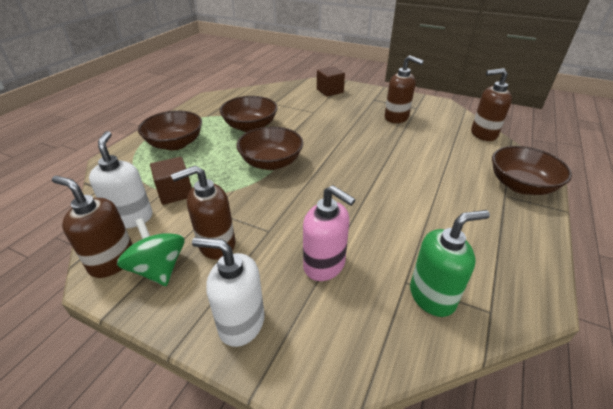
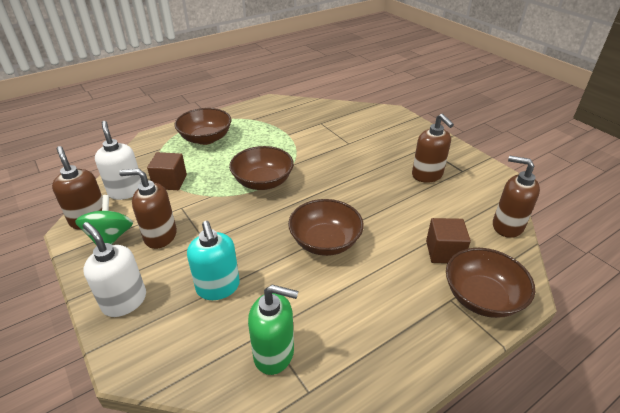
camera: 30 degrees right, 0 degrees up
white soap dispenser [89,131,152,228] -> white soap dispenser turned 45 degrees counterclockwise [95,121,141,200]
brown bowl [219,96,277,132] -> brown bowl moved to [288,199,364,256]
pink soap dispenser [303,185,356,281] -> turquoise soap dispenser [187,221,240,300]
brown cube [317,66,345,96] -> brown cube moved to [426,218,471,263]

